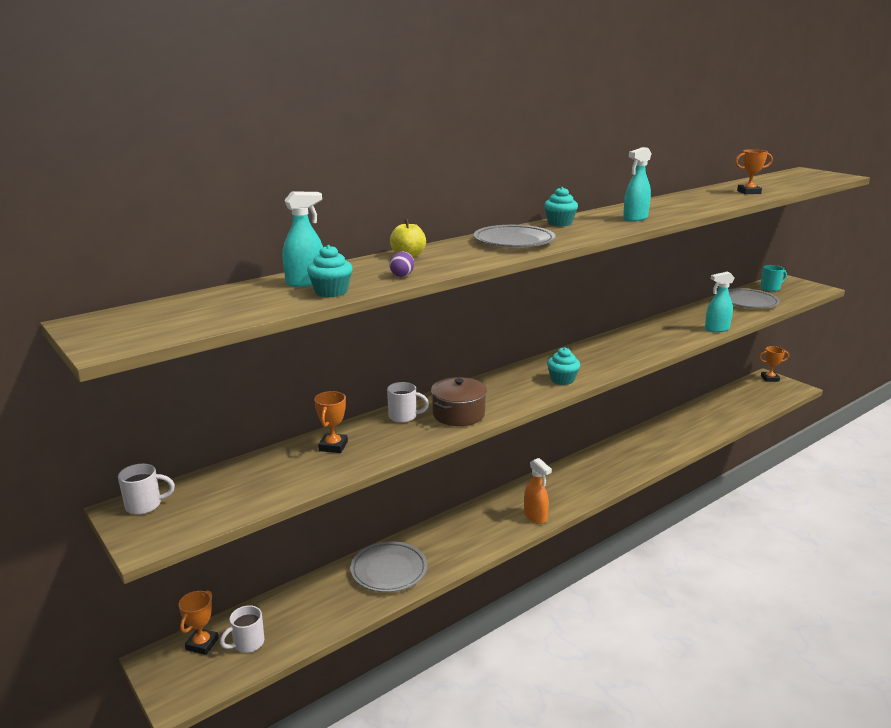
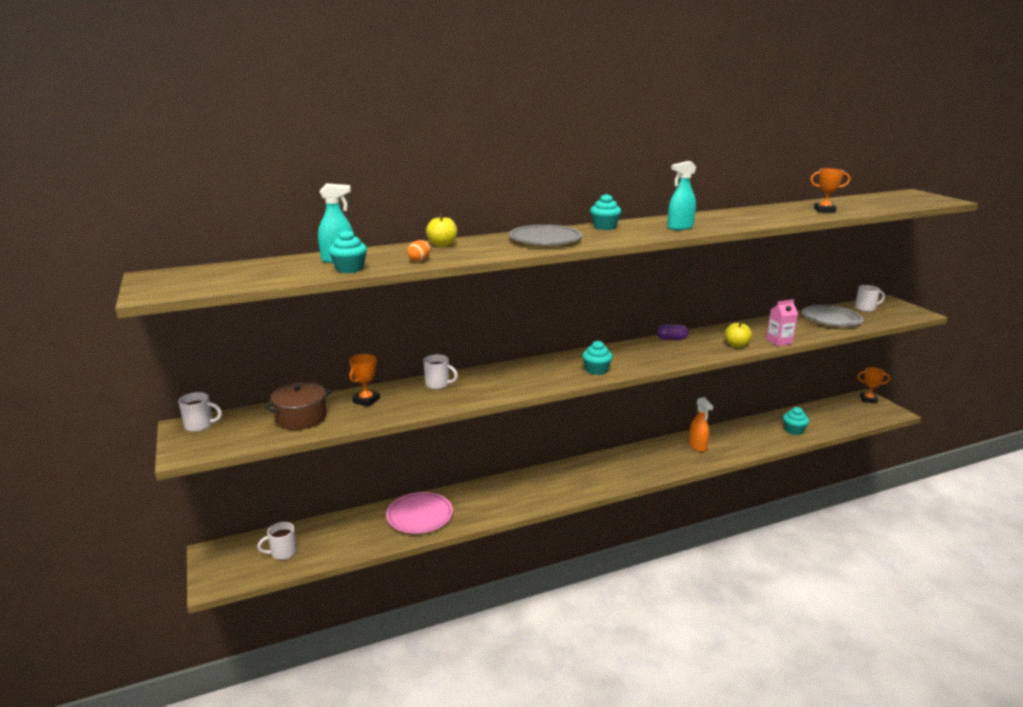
camera: 15 degrees right, 0 degrees up
orange trophy [178,590,219,655] -> none
grey plate [350,541,427,592] -> pink plate [386,492,453,534]
purple egg [390,251,414,277] -> orange egg [407,240,430,262]
brown pot [431,377,487,426] -> brown pot moved to [265,382,332,430]
orange spray bottle [524,458,552,524] -> orange spray bottle moved to [689,397,713,452]
turquoise spray bottle [705,272,734,332] -> pink carton [766,299,798,346]
turquoise mug [760,265,787,291] -> white mug [855,285,885,312]
none -> purple capsule [657,325,688,340]
none -> yellow apple [725,321,752,348]
none -> turquoise cupcake [783,407,809,435]

